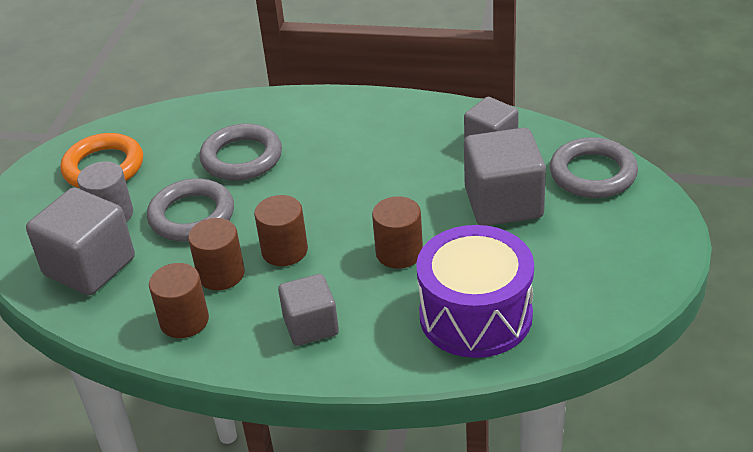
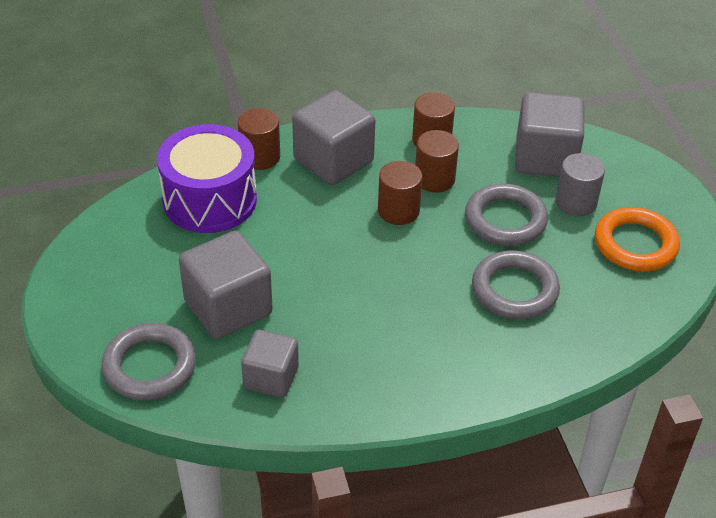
camera: 150 degrees right, 5 degrees up
grey cube [278,274,339,346] -> grey cube [292,90,375,185], size x1.59
brown cylinder [372,196,423,268] -> brown cylinder moved to [238,108,280,170]

